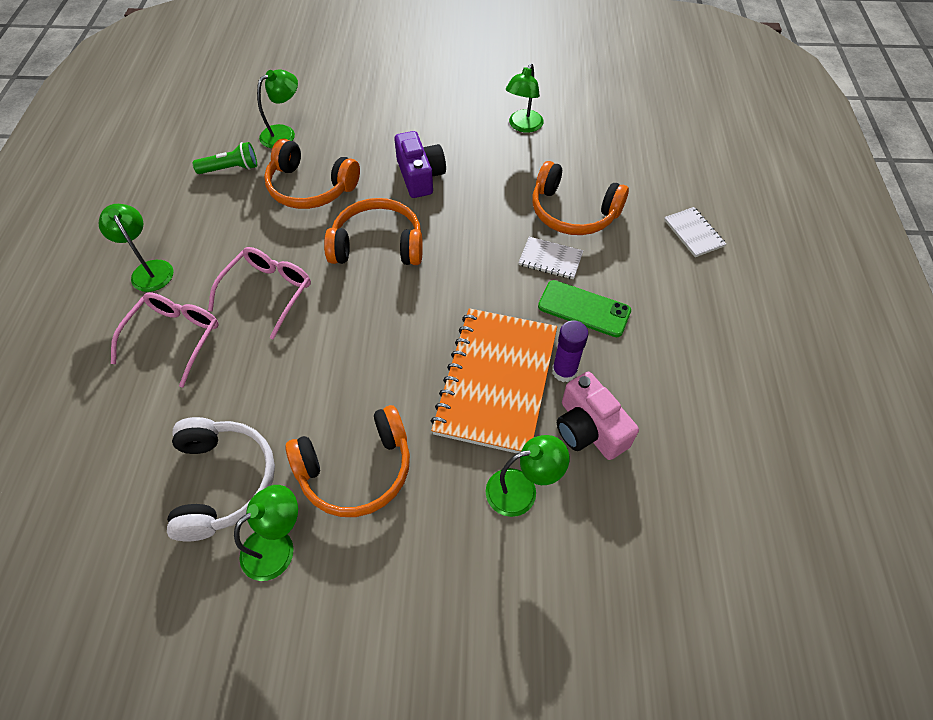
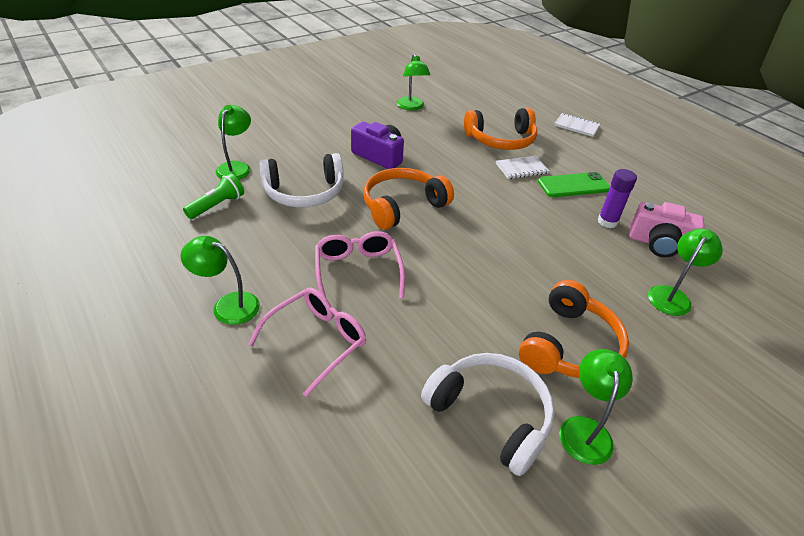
camera: 40 degrees left, 15 degrees down
pink glasses [111,293,219,388] -> pink glasses turned 60 degrees clockwise [248,287,366,397]
orange headphones [264,139,360,209] -> white headphones [259,153,344,207]
orange notebook [431,308,557,453] -> none

